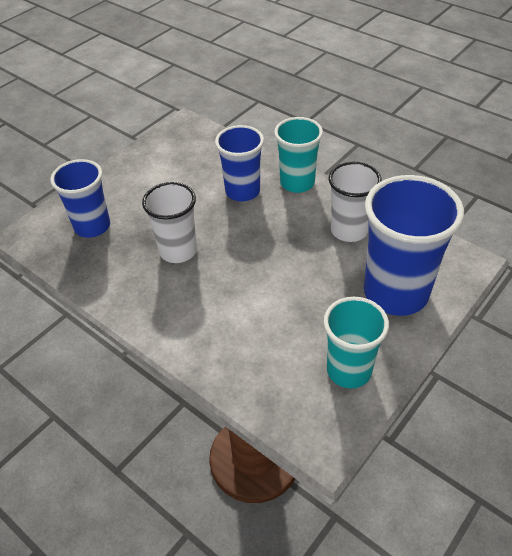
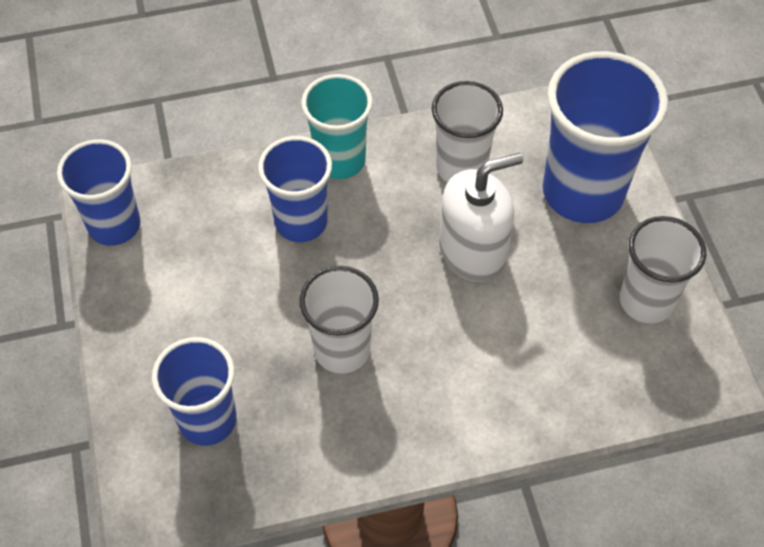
camera: 55 degrees left, 10 degrees up
turquoise cup [324,297,389,388] -> white cup [620,216,706,324]
none -> blue cup [57,139,140,246]
none -> white soap dispenser [439,153,523,282]

